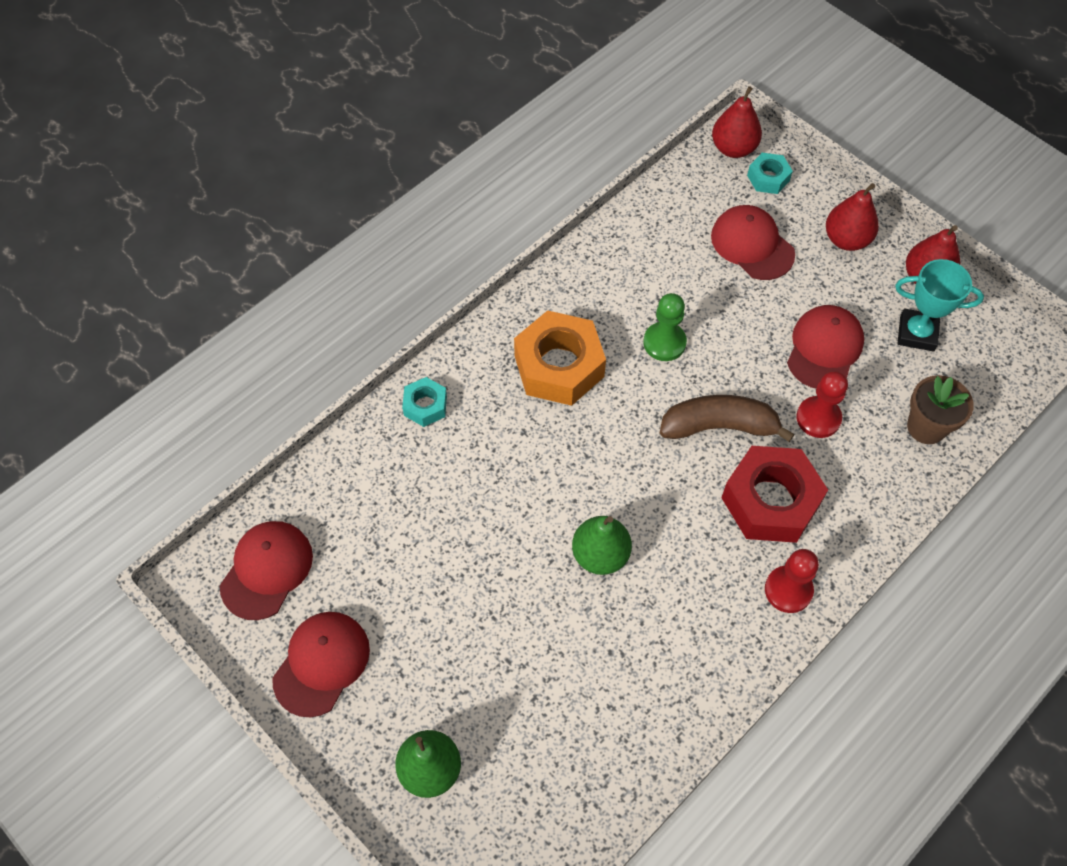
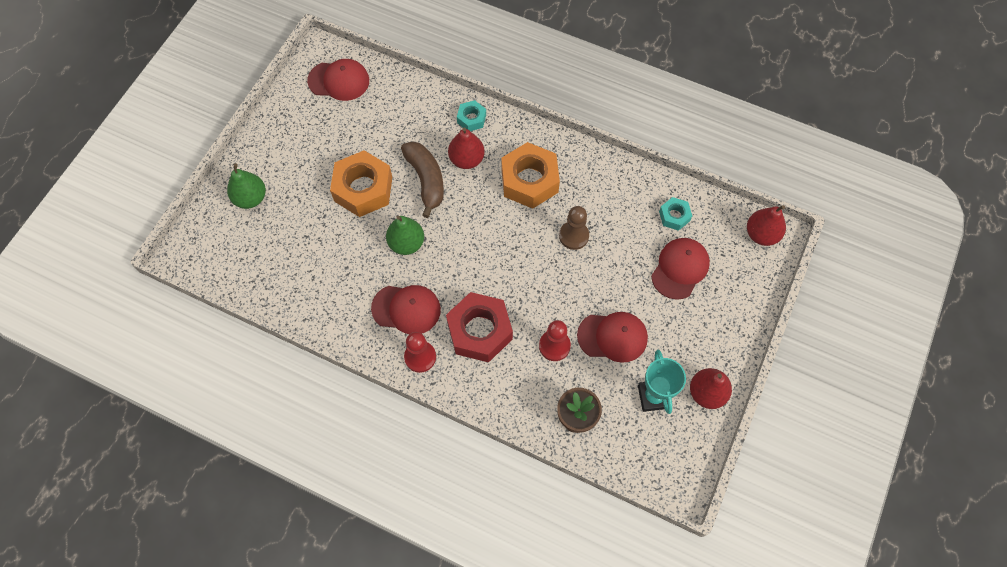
camera: 70 degrees right, 5 degrees up
red cap [273,612,370,717] -> red cap moved to [371,285,441,334]
green pawn [643,293,687,361] -> brown pawn [559,206,589,250]
brown banana [660,395,794,442] -> brown banana moved to [401,141,444,218]
turquoise nut [747,153,793,194] -> turquoise nut moved to [659,197,692,231]
red pear [826,183,879,251] -> red pear moved to [448,127,485,169]
none -> orange nut [330,150,392,217]

